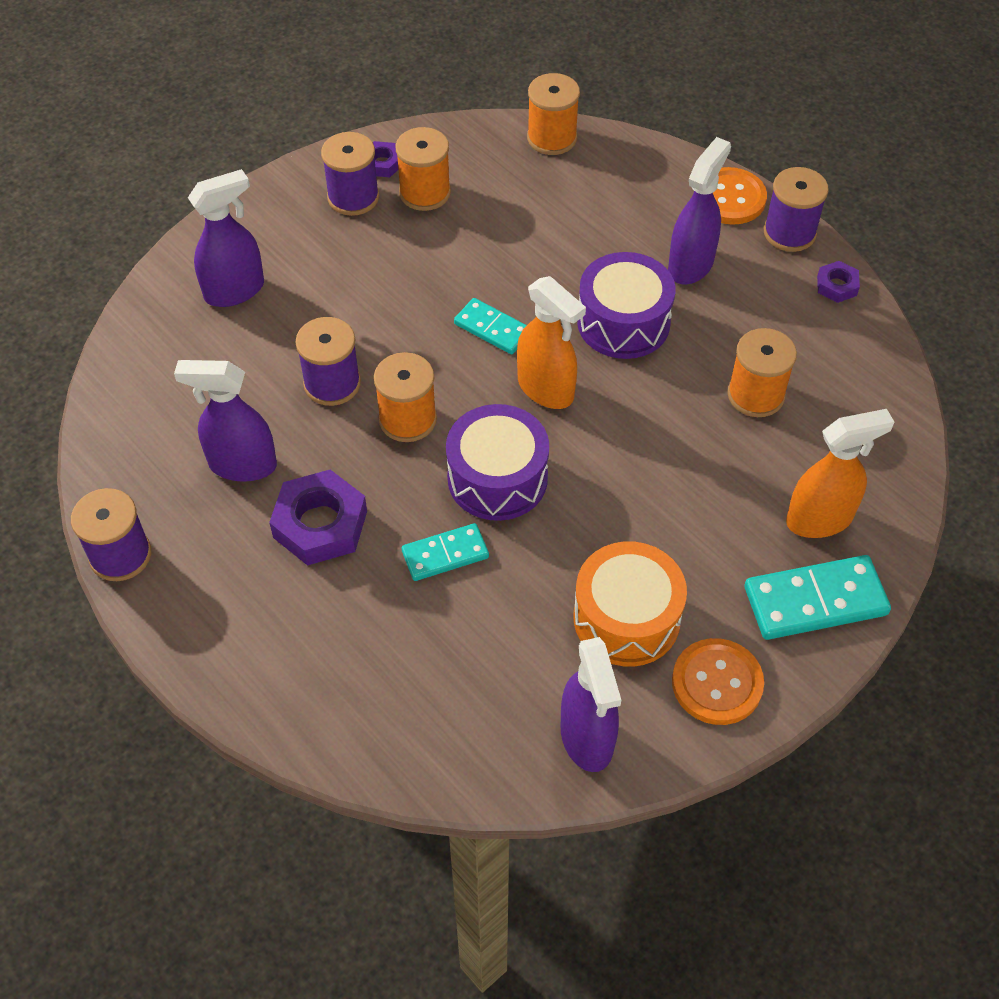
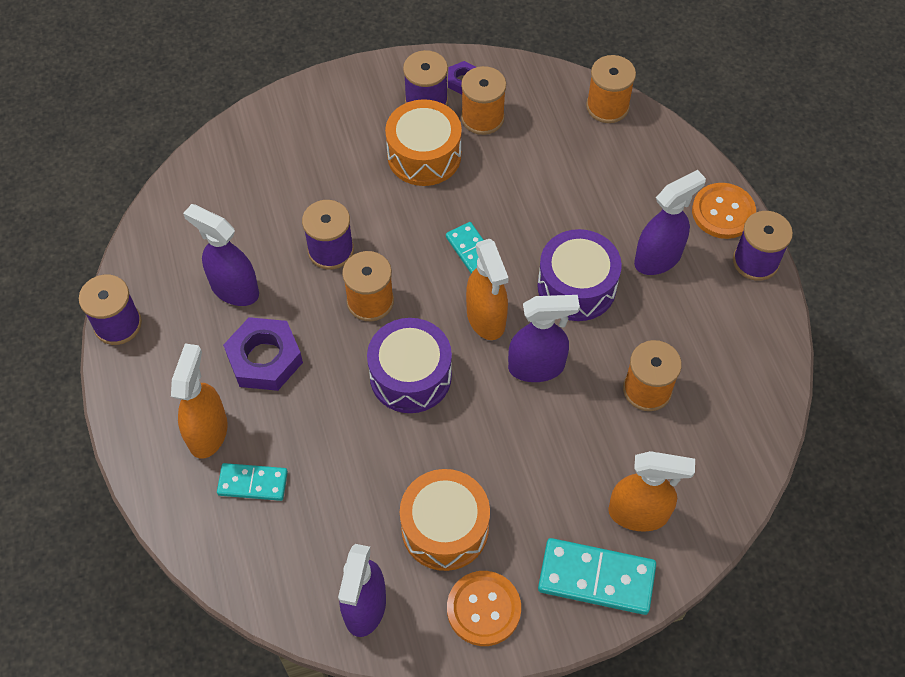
camera: 25 degrees right, 5 degrees up
purple spray bottle [188,169,264,307] -> purple spray bottle moved to [508,295,580,382]
turquoise domino [402,523,489,581] -> turquoise domino moved to [217,463,288,501]
purple nut [817,261,860,303] -> none
none -> orange spray bottle [171,343,228,459]
none -> orange drum [385,99,462,186]

